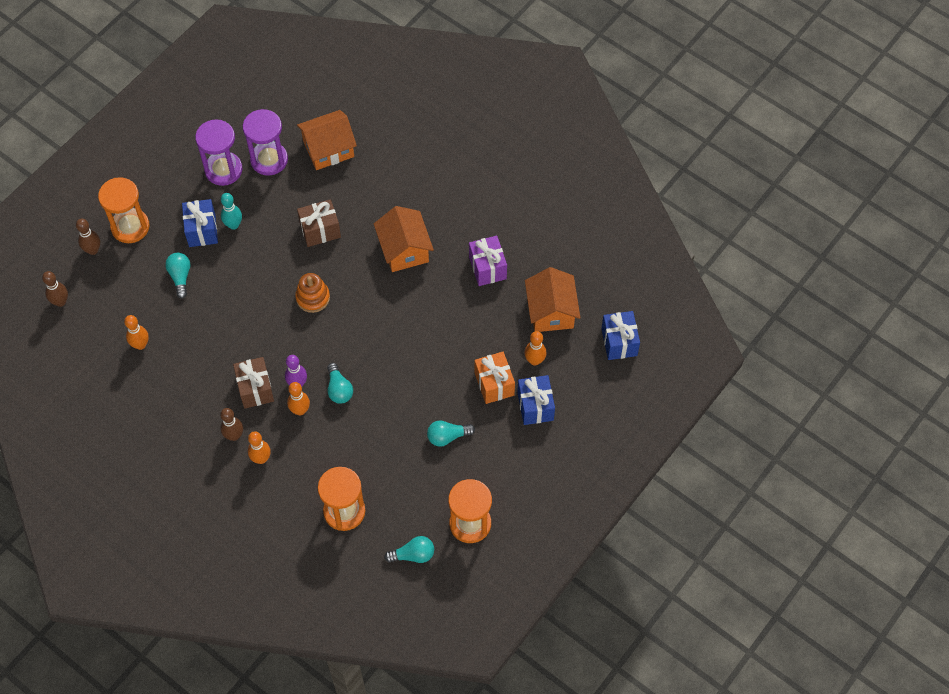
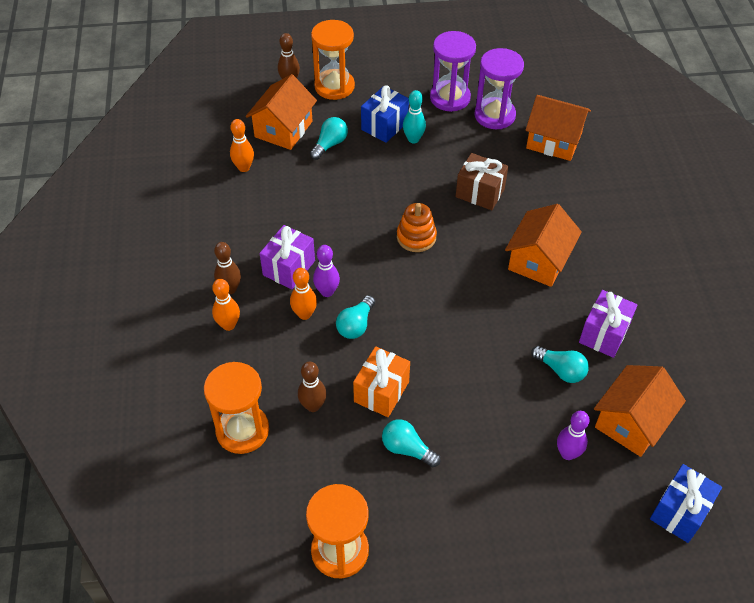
camera: 45 degrees right, 10 degrees down
brown bowling pin [42,271,68,307] -> brown bowling pin moved to [298,362,327,412]
brown gift [233,357,274,409] -> purple gift [260,225,315,289]
turquoise light bulb [384,536,434,563] -> turquoise light bulb moved to [531,346,589,383]
orange gift [474,352,515,404] -> orange gift moved to [353,346,410,417]
blue gift [517,375,555,425] -> none
orange bowling pin [524,331,547,366] -> purple bowling pin [557,411,590,460]
none -> orange house [246,74,317,150]

